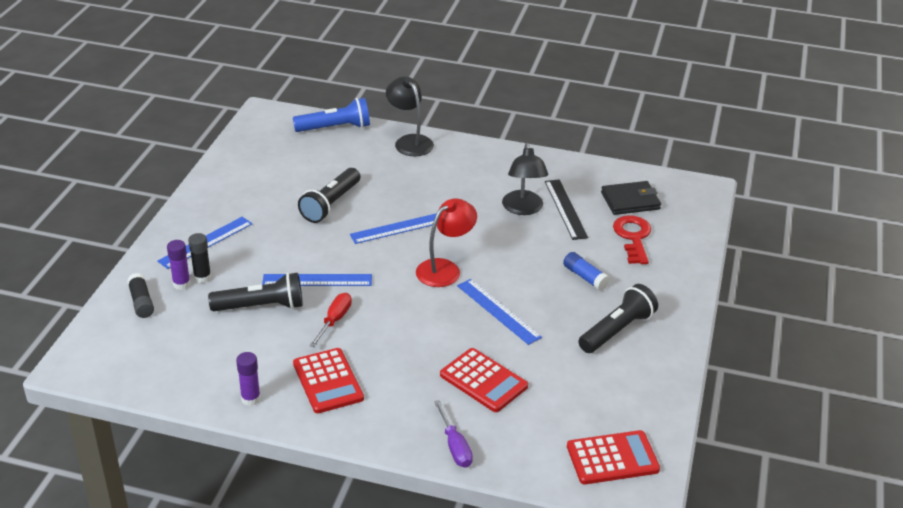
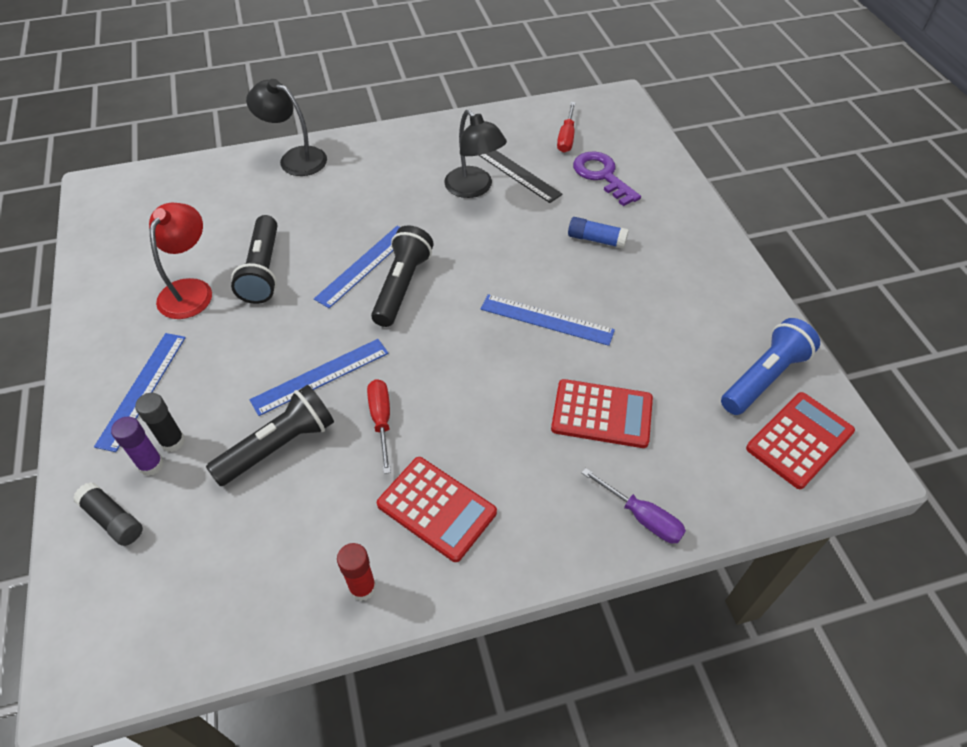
camera: 30 degrees left, 15 degrees up
purple glue stick [236,352,261,406] -> red glue stick [337,543,376,601]
blue flashlight [293,98,370,132] -> blue flashlight moved to [721,318,820,415]
red lamp [416,198,477,287] -> red lamp moved to [149,203,212,319]
black flashlight [578,284,658,353] -> black flashlight moved to [371,225,433,327]
black wallet [601,181,661,215] -> red screwdriver [557,102,576,153]
red key [613,215,651,264] -> purple key [573,151,641,206]

